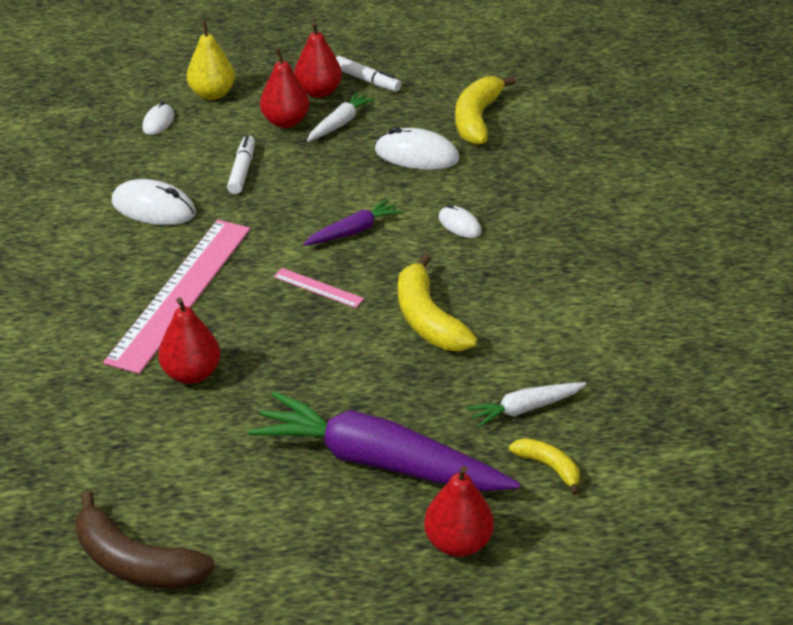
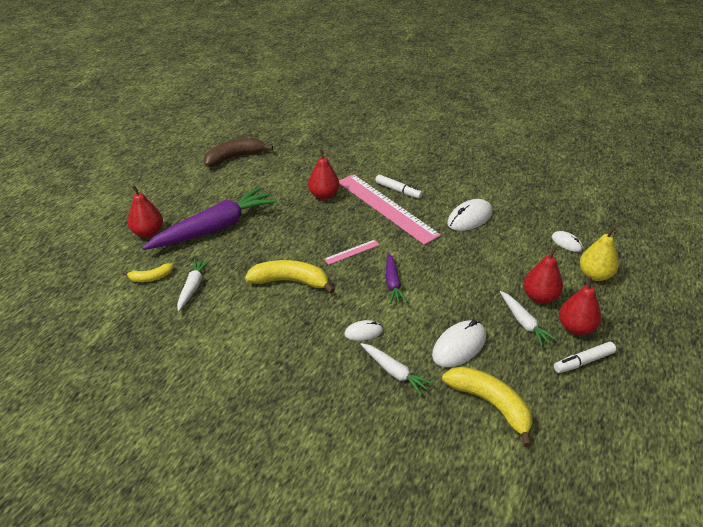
camera: 120 degrees right, 0 degrees up
white marker [227,135,255,194] -> white marker moved to [375,175,422,199]
none -> white carrot [361,343,433,395]

